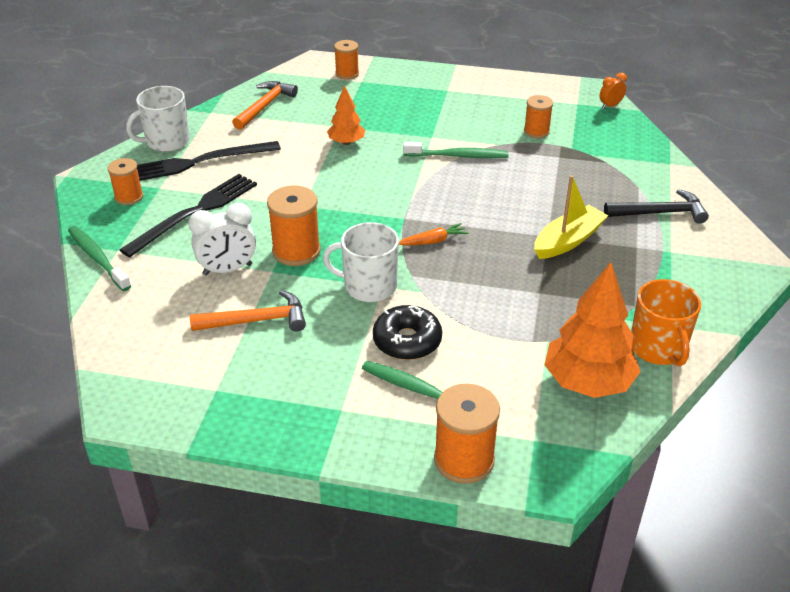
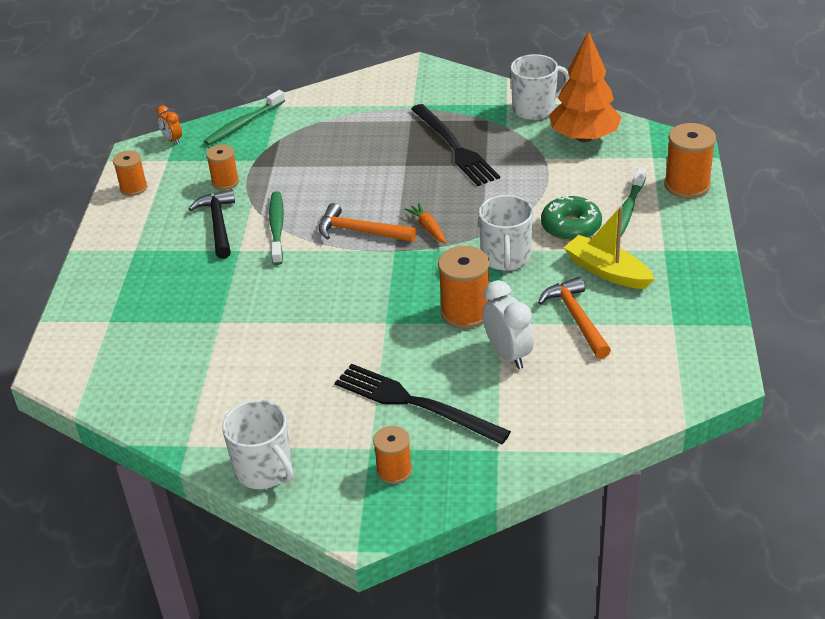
camera: 95 degrees left, 0 degrees up
green toothbrush [68,226,131,291] -> green toothbrush moved to [204,90,285,145]
black fork [137,141,281,181] -> black fork moved to [411,104,500,186]
orange hammer [232,81,298,130] -> orange hammer moved to [319,203,416,242]
orange tree [327,85,365,145] -> none
orange spool [334,40,359,80] -> orange spool moved to [113,150,147,196]
black donut [373,305,442,360] -> green donut [541,195,602,241]
yellow boat [534,175,608,259] -> yellow boat moved to [564,206,655,289]
black hammer [604,189,709,224] -> black hammer moved to [189,189,235,259]
orange mug [631,279,701,366] -> white mug [511,54,570,120]

